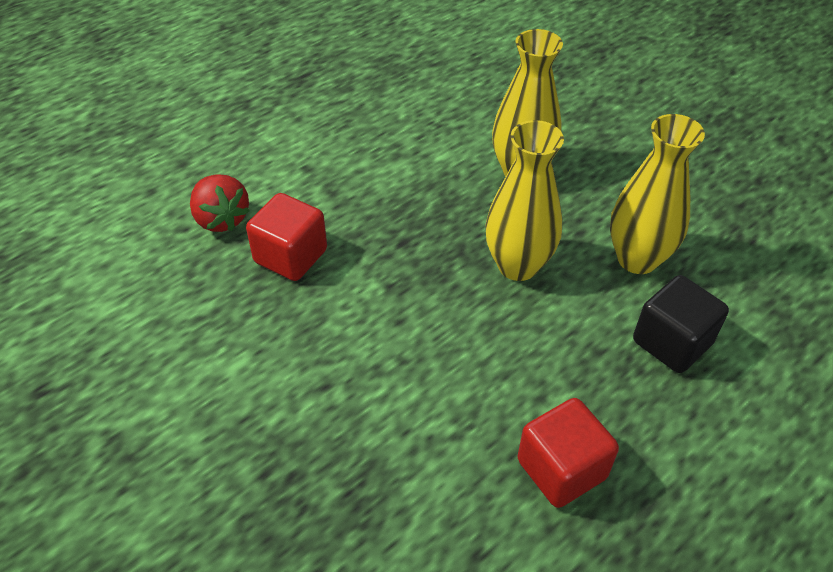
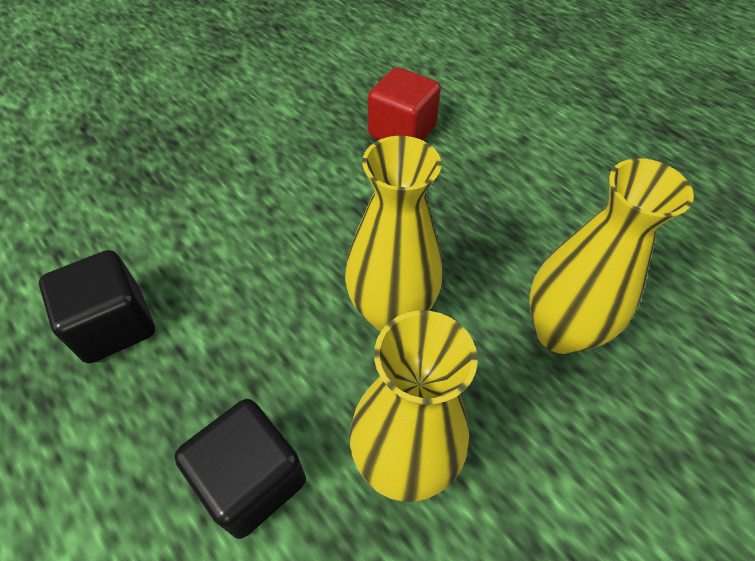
camera: 90 degrees right, 5 degrees up
red strawberry [190,174,249,232] -> none
red cube [517,398,619,508] -> black cube [39,250,155,363]

